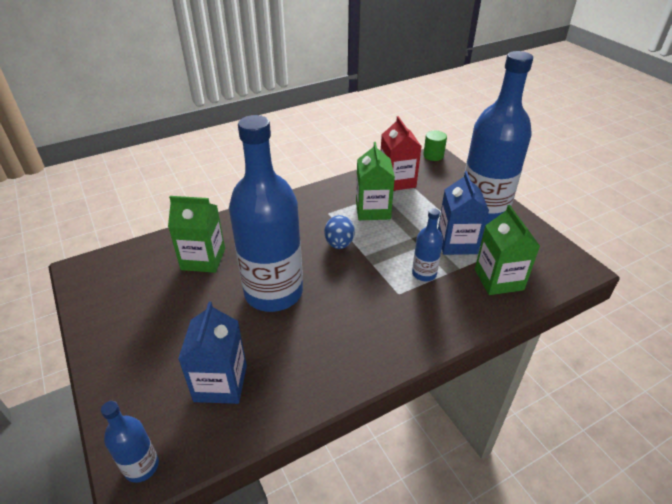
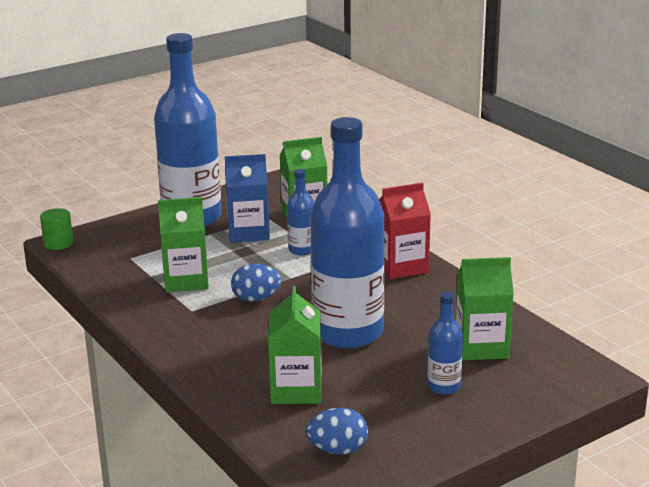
camera: 95 degrees left, 15 degrees down
blue bottle [101,401,159,483] -> blue bottle moved to [427,292,463,395]
blue carton [178,301,247,404] -> green carton [456,257,514,360]
red carton [381,116,422,191] -> red carton moved to [379,182,431,279]
none -> blue egg [306,408,368,454]

